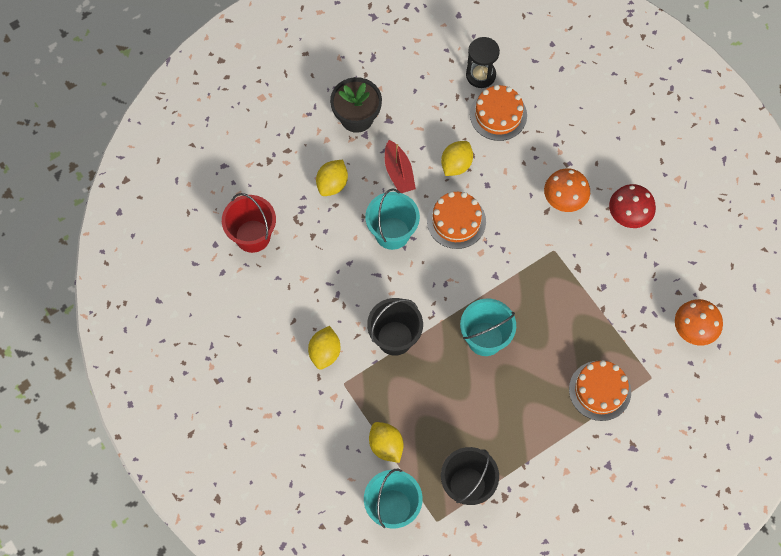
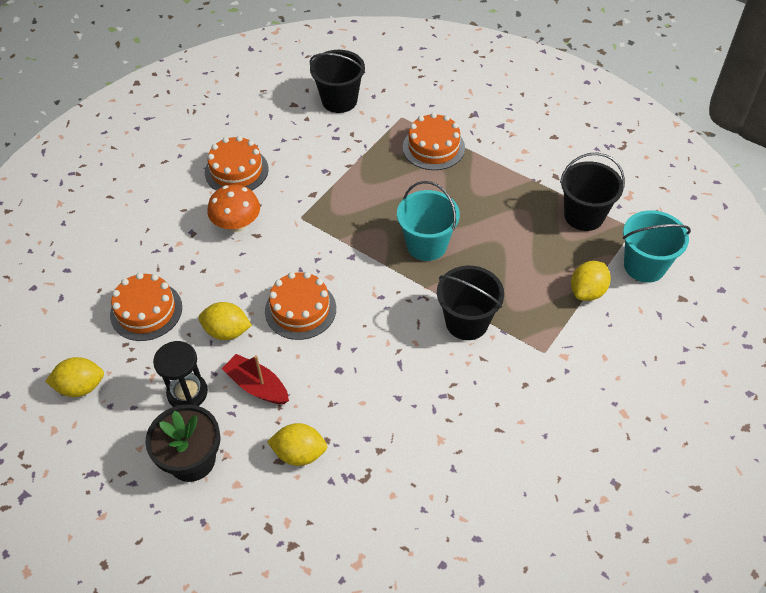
camera: 110 degrees left, 15 degrees down
red bucket [222,193,276,253] -> none
yellow lemon [308,326,341,370] -> yellow lemon moved to [45,357,104,397]
turquoise bucket [365,188,420,250] -> none
red boat [385,140,416,193] -> red boat turned 105 degrees counterclockwise [222,354,289,404]
black hourglass [466,37,500,88] -> black hourglass moved to [153,341,208,407]
red mushroom [609,184,656,228] -> orange cake [205,136,269,191]
orange mushroom [675,299,723,346] -> black bucket [310,50,365,113]

